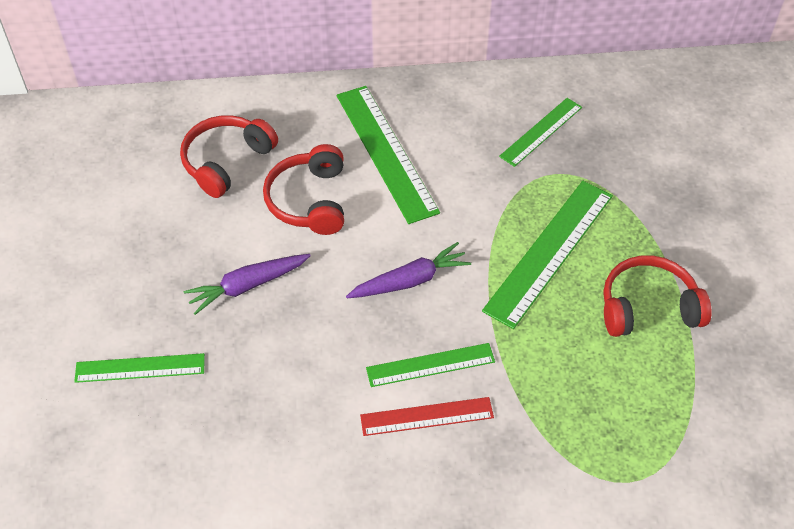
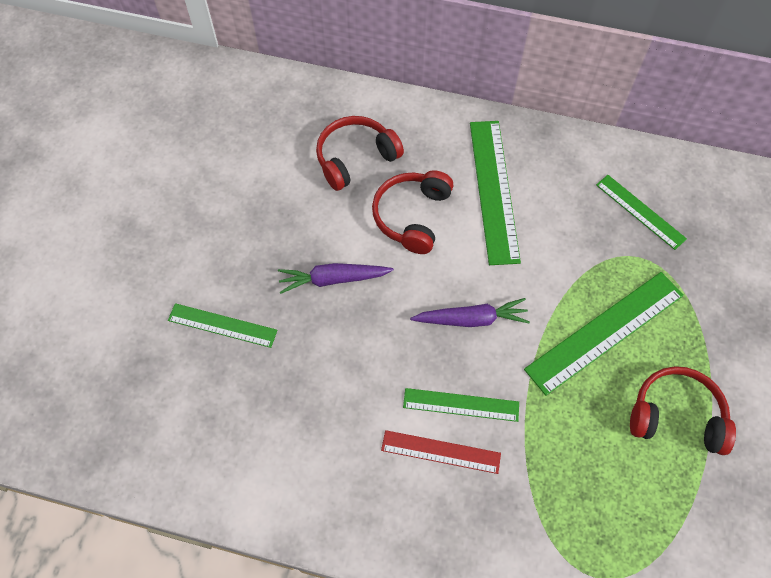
camera: 20 degrees right, 10 degrees up
green ruler [499,98,582,167] -> green ruler turned 75 degrees clockwise [596,175,687,250]

